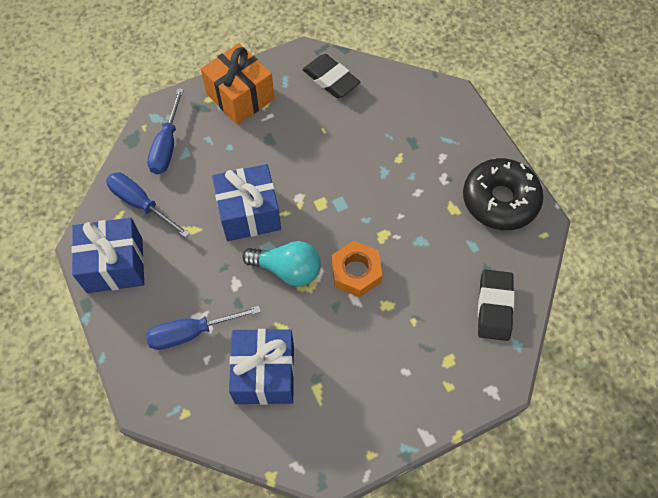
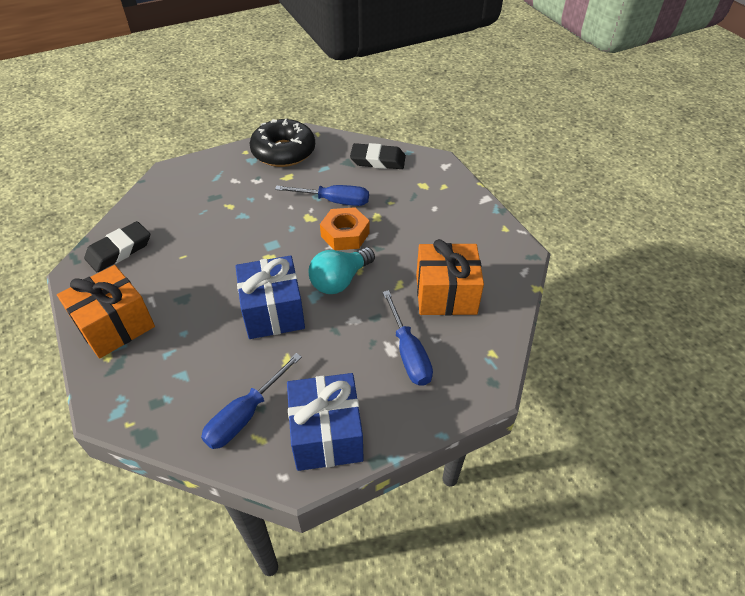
camera: 90 degrees left, 15 degrees down
blue screwdriver [147,88,184,174] -> blue screwdriver moved to [275,185,369,206]
blue gift [229,329,294,405] -> orange gift [416,239,484,315]
turquoise light bulb [242,241,321,286] -> turquoise light bulb turned 150 degrees counterclockwise [309,247,375,294]

